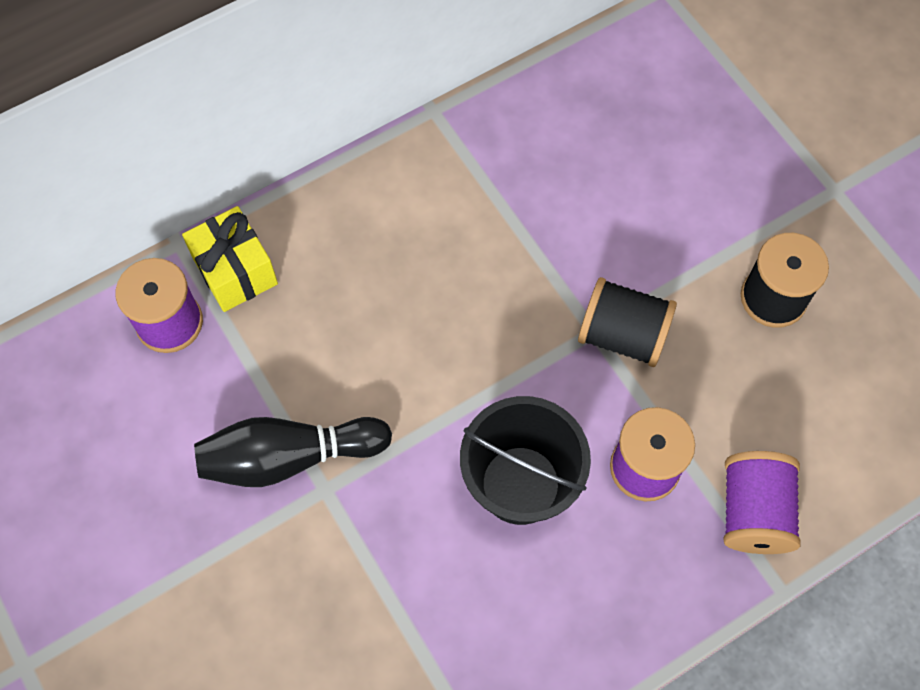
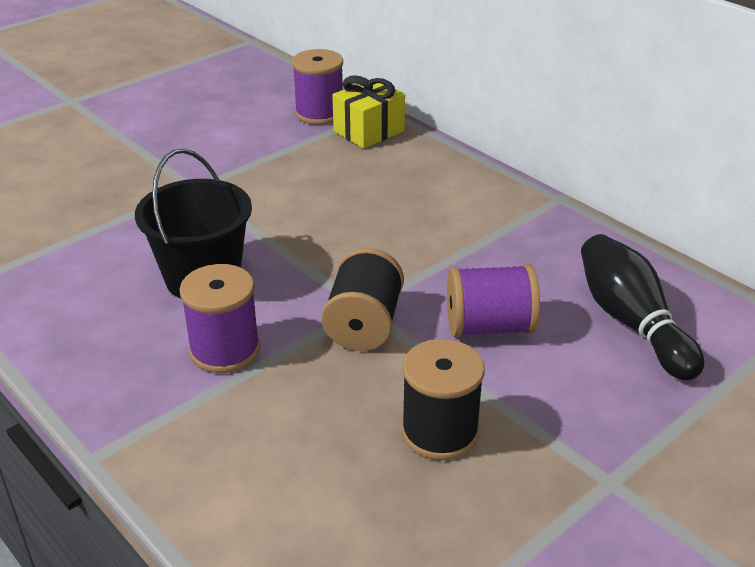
camera: 80 degrees right, 30 degrees down
black bowling pin [194,417,392,487] -> black bowling pin moved to [581,234,704,380]
purple spool [724,451,801,554] -> purple spool moved to [447,264,540,337]

